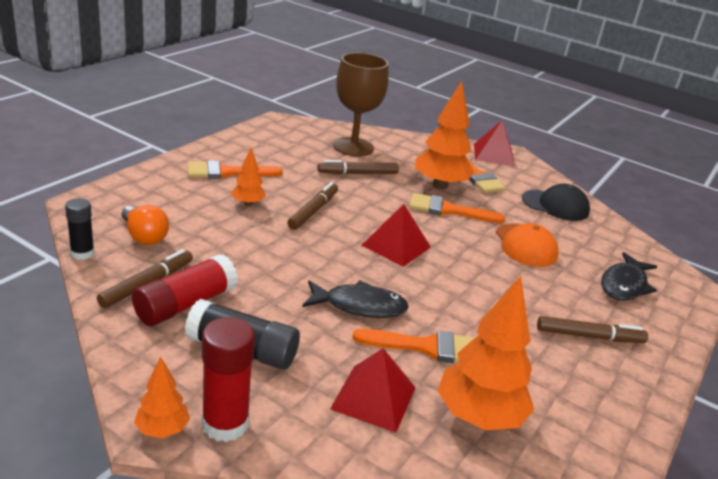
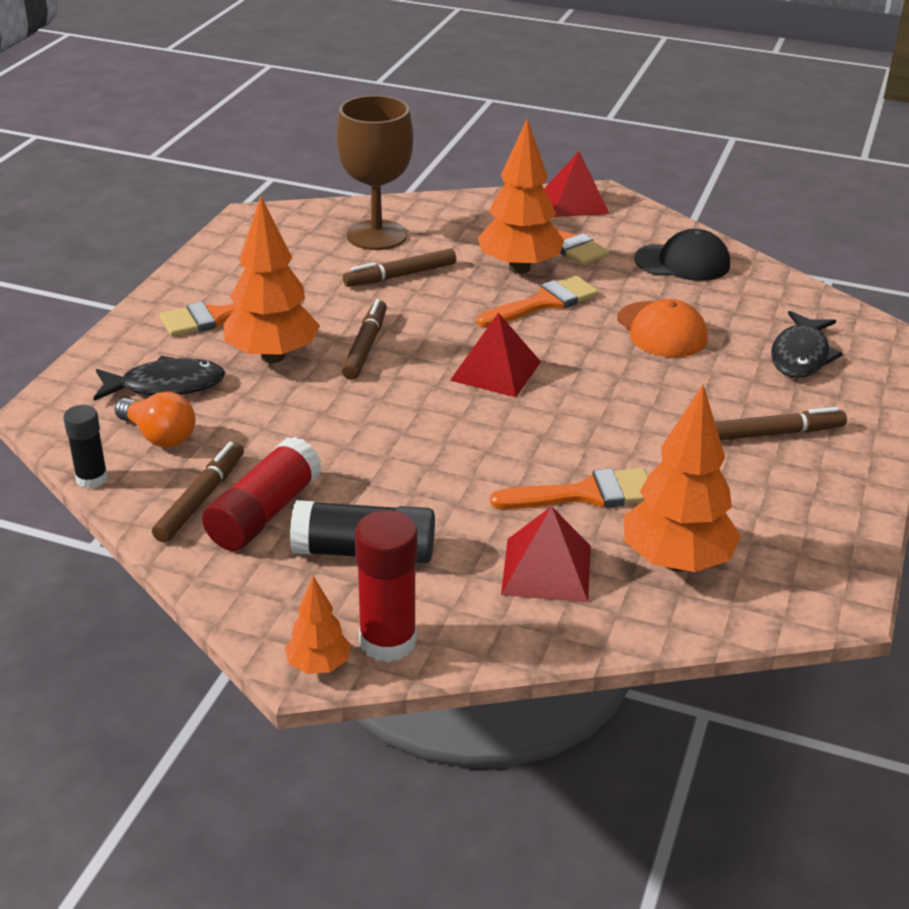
camera: 10 degrees left, 5 degrees up
orange tree [231,148,266,206] -> orange tree [224,196,320,363], size x1.95
black fish [302,280,409,318] -> black fish moved to [93,356,225,401]
orange brush [409,193,505,223] -> orange brush turned 150 degrees clockwise [477,275,599,327]

